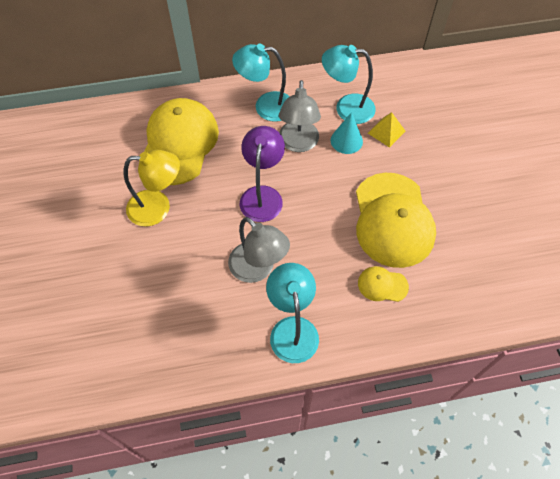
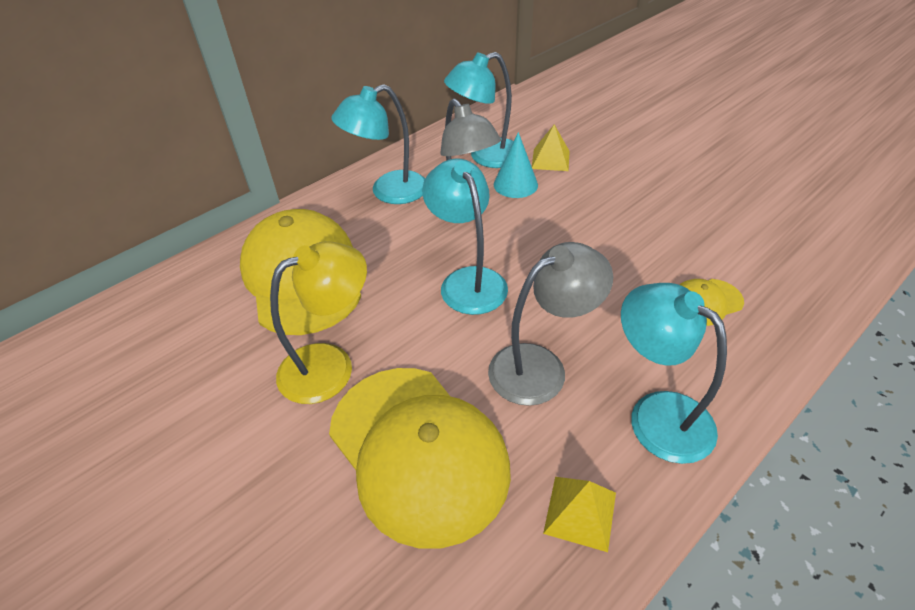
camera: 30 degrees left, 15 degrees down
grey lamp [228,217,290,283] -> grey lamp turned 45 degrees counterclockwise [488,242,613,406]
purple lamp [240,126,285,222] -> turquoise lamp [422,159,508,315]
yellow cap [356,173,436,268] -> yellow cap moved to [329,368,511,549]
none -> yellow pyramid [543,477,616,552]

